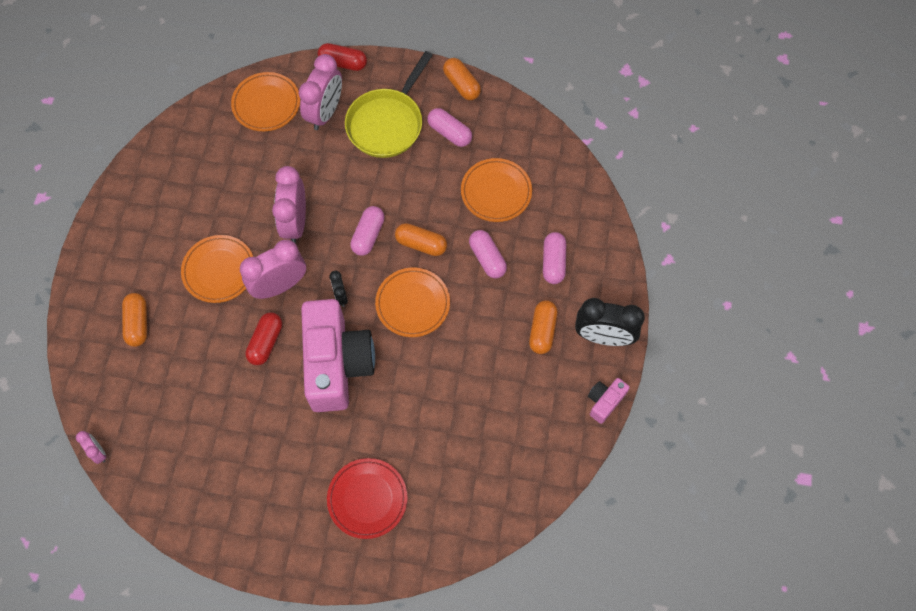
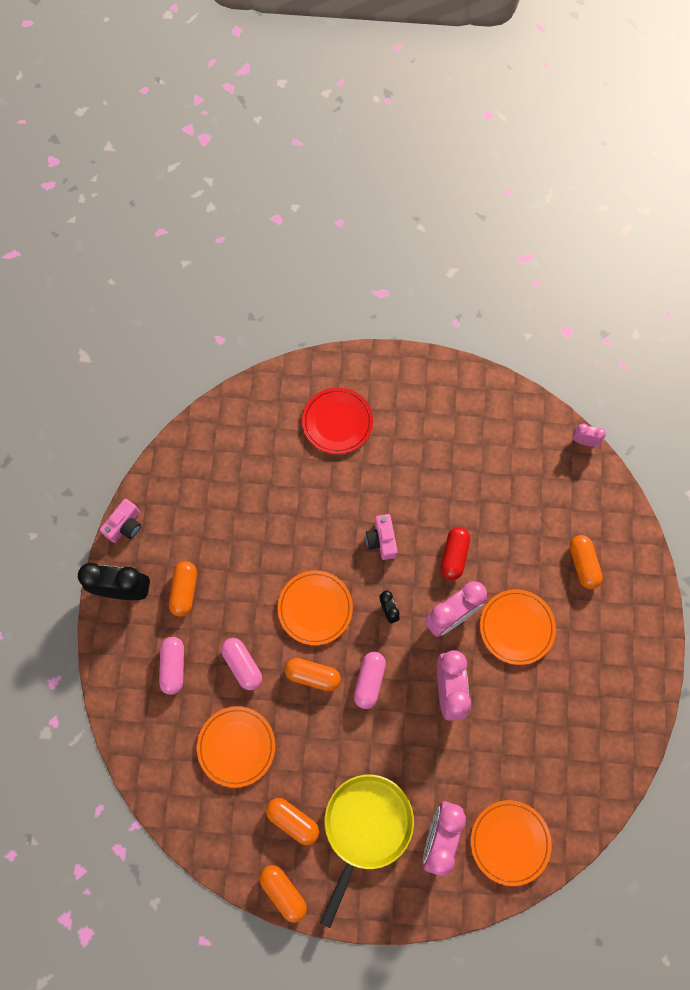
camera: 175 degrees right, 5 degrees up
pink clock [76,431,107,464] -> pink clock turned 150 degrees clockwise [573,423,606,446]
pink camera [301,299,375,412] -> pink camera [366,514,398,560], size x0.43
red capsule [318,43,367,71] -> none
pink capsule [427,108,472,147] -> orange capsule [266,798,319,845]

